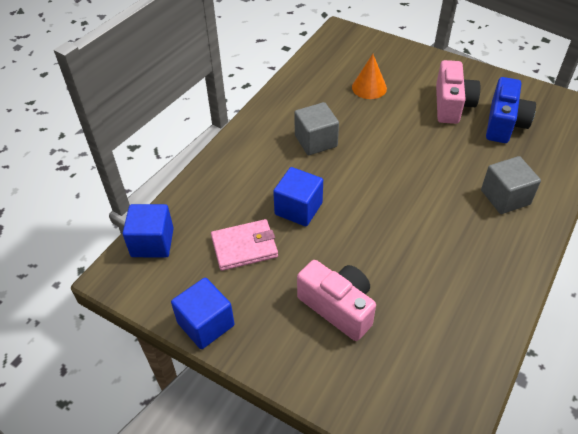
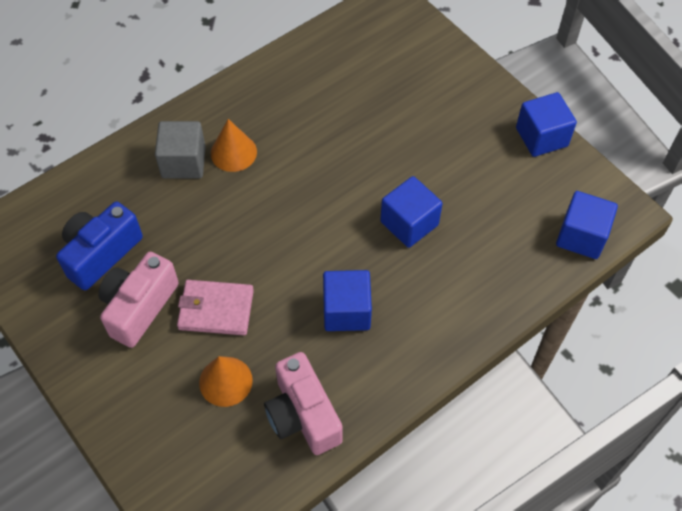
camera: 160 degrees left, 10 degrees up
pink wallet [211,219,278,271] -> pink wallet moved to [177,280,254,336]
grey cube [294,102,339,155] -> blue cube [323,270,372,331]
pink camera [297,260,376,341] -> pink camera moved to [264,352,343,455]
none -> orange cone [211,119,257,172]

